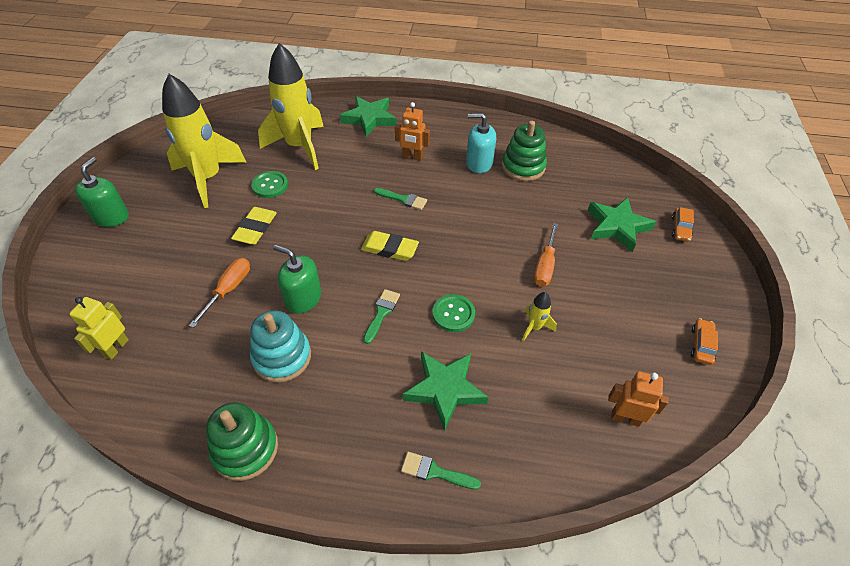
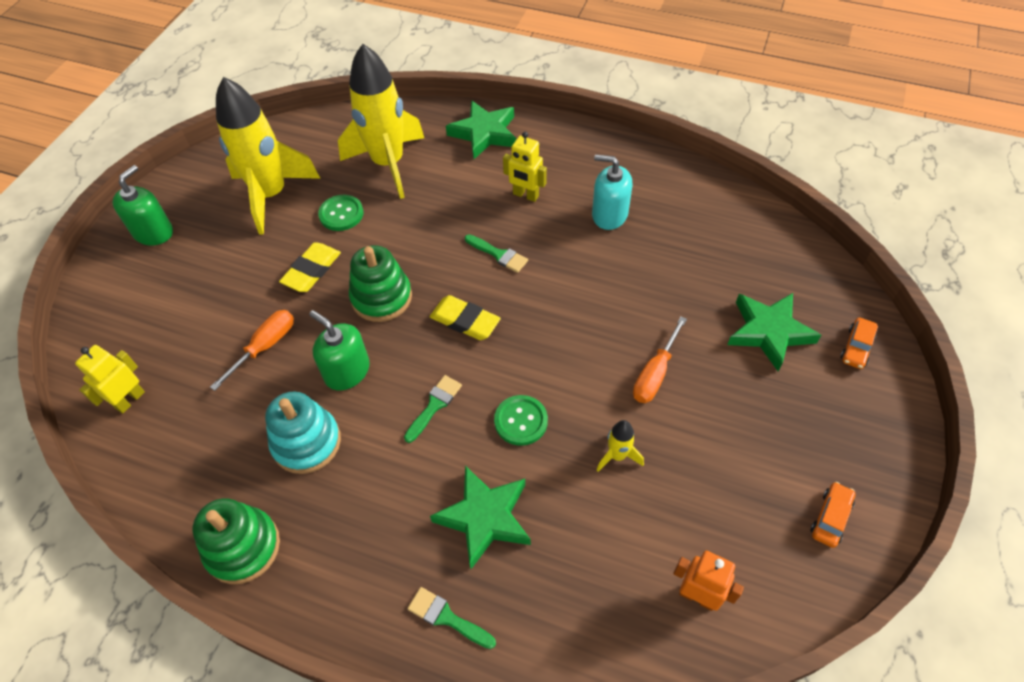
camera: 15 degrees right, 5 degrees up
orange robot [395,102,430,161] -> yellow robot [503,132,547,202]
green stacking toy [502,121,547,181] -> green stacking toy moved to [349,245,412,322]

